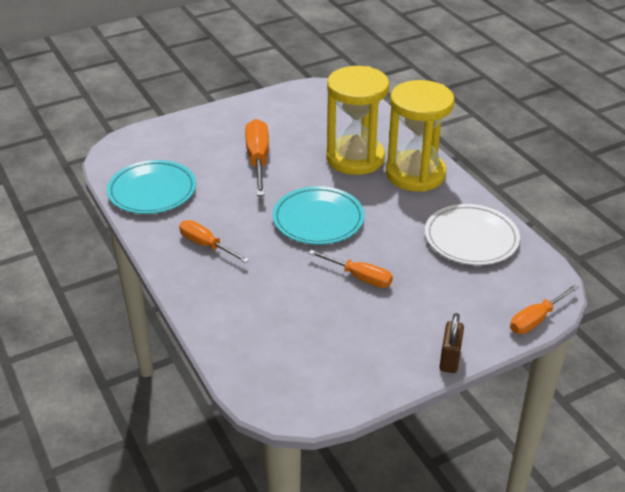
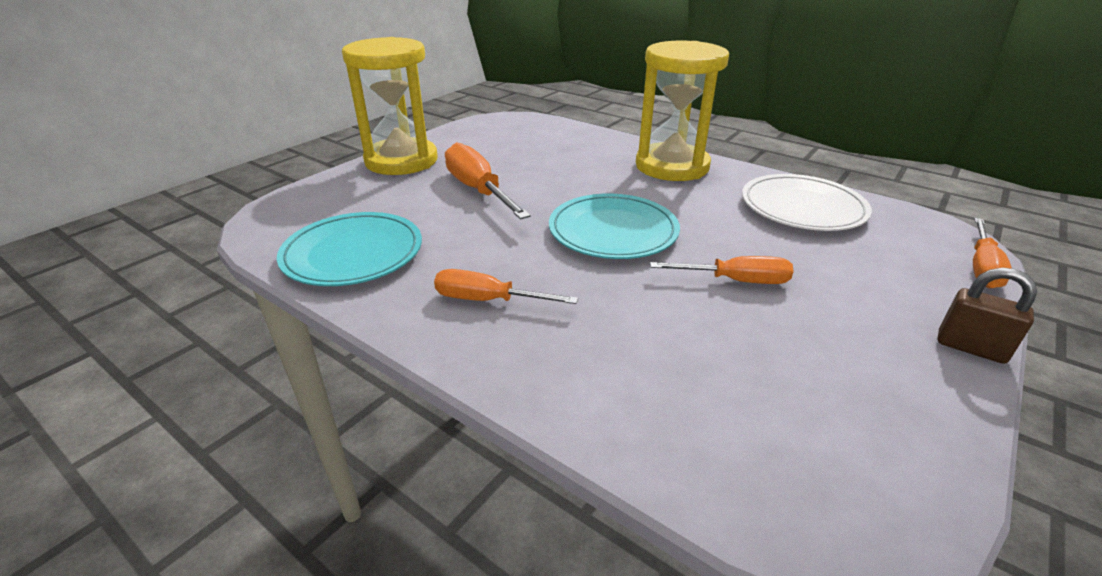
camera: 25 degrees left, 5 degrees down
yellow hourglass [326,66,389,175] -> yellow hourglass moved to [342,37,437,175]
brown padlock [440,313,464,373] -> brown padlock turned 45 degrees counterclockwise [938,268,1037,364]

